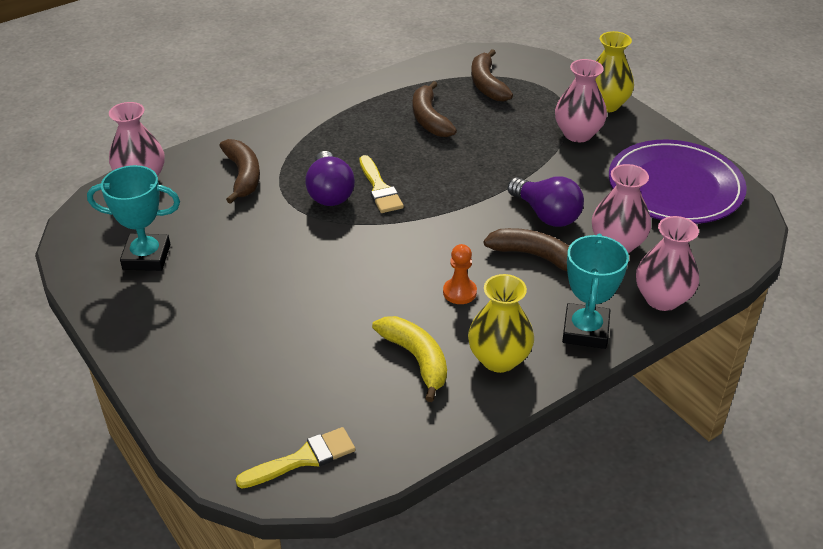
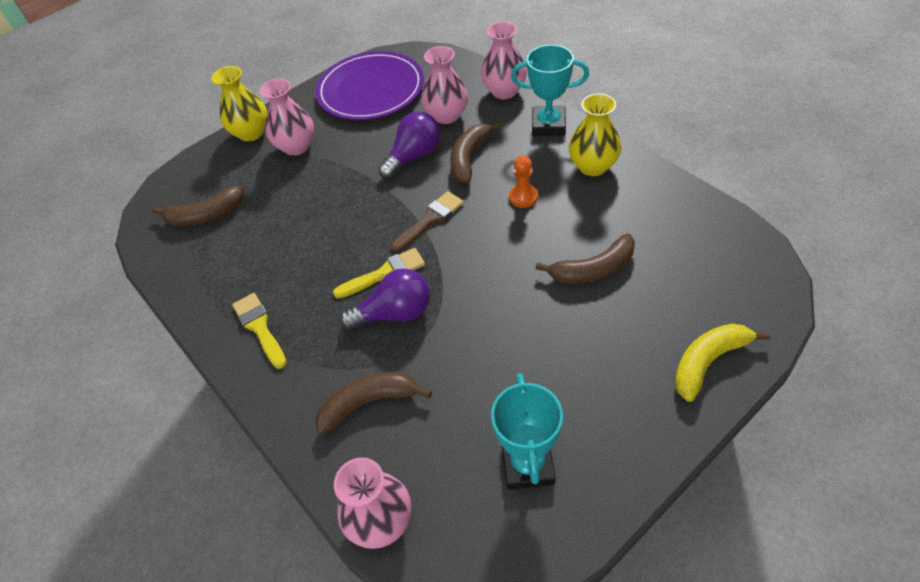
camera: 90 degrees left, 10 degrees up
yellow brush [236,427,355,488] -> yellow brush moved to [232,293,287,369]
yellow banana [372,316,447,402] -> yellow banana moved to [674,324,770,402]
brown banana [413,81,457,137] -> brown banana moved to [535,234,635,284]
none -> brown brush [391,191,464,252]

